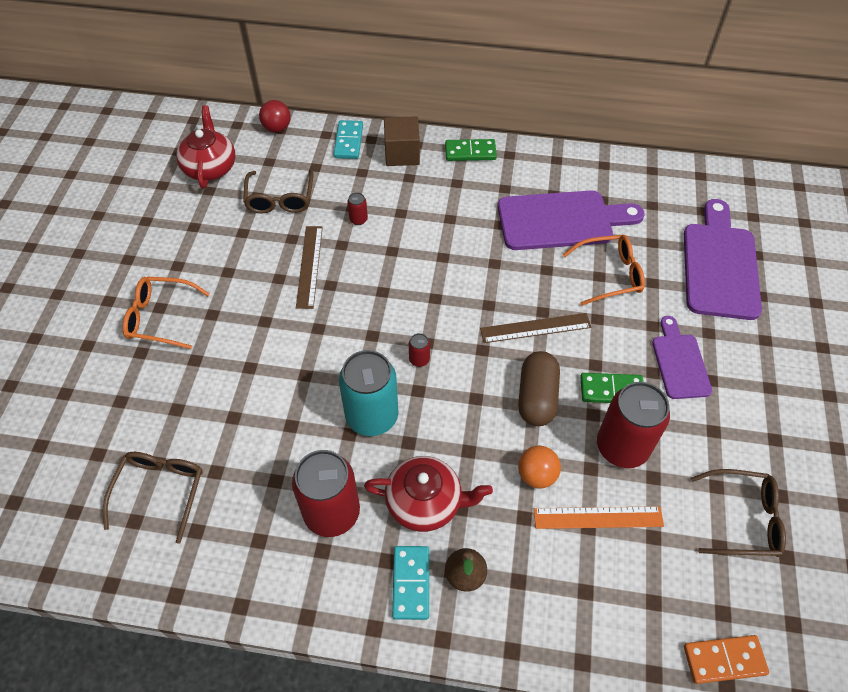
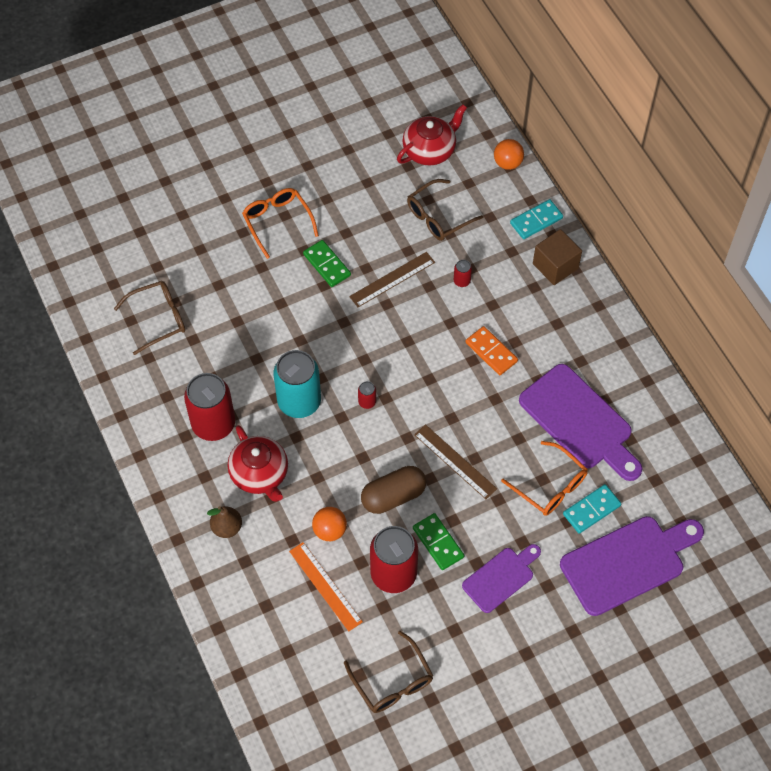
camera: 55 degrees right, 5 degrees up
red ball [259,100,291,132] -> orange ball [494,139,524,170]
turquoise domino [392,546,429,620] -> turquoise domino moved to [563,484,621,534]
green domino [445,139,497,161] -> green domino moved to [303,240,351,287]
orange domino [684,635,769,684] -> orange domino moved to [466,326,518,375]

